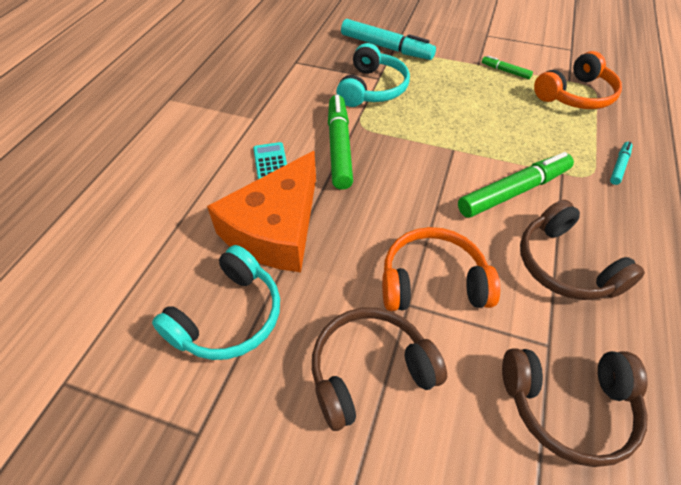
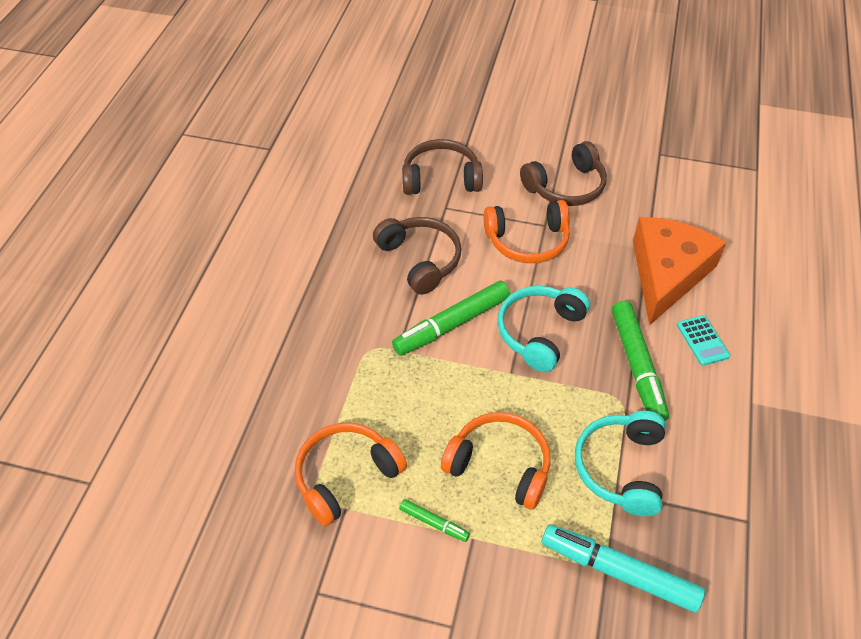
camera: 175 degrees right, 0 degrees up
turquoise headphones [152,245,280,360] -> turquoise headphones moved to [497,286,590,372]
turquoise marker [610,142,633,185] -> none
none -> orange headphones [441,412,551,510]

